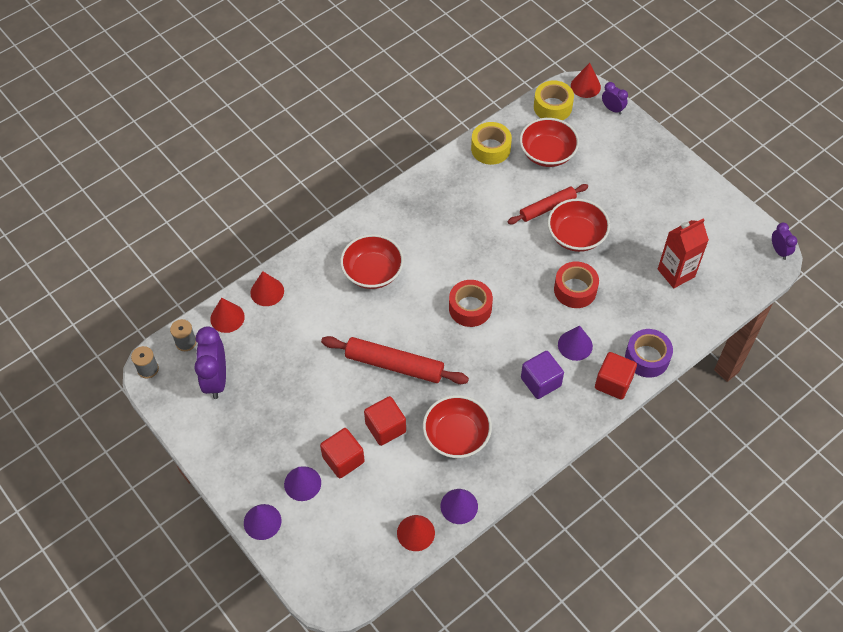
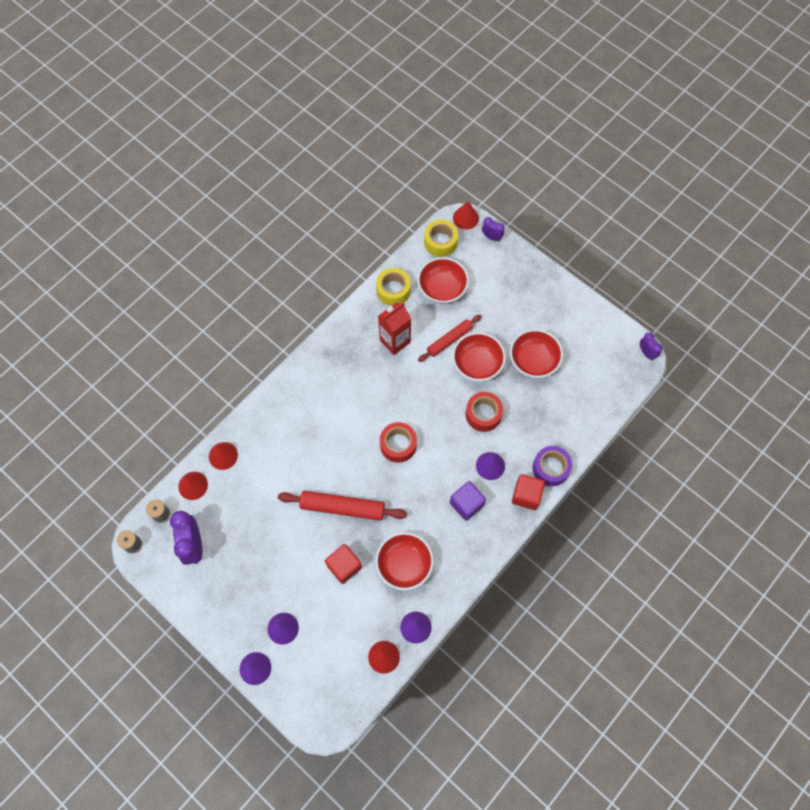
camera: 10 degrees left, 10 degrees up
red cube [320,428,365,478] -> none
red bowl [340,234,404,289] -> red bowl moved to [510,329,563,378]
red carton [658,218,709,288] -> red carton moved to [378,302,411,355]

